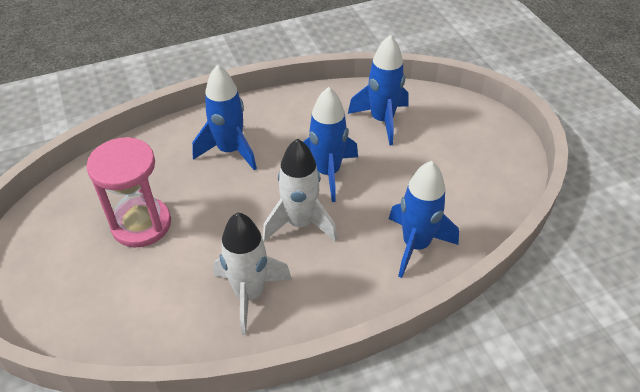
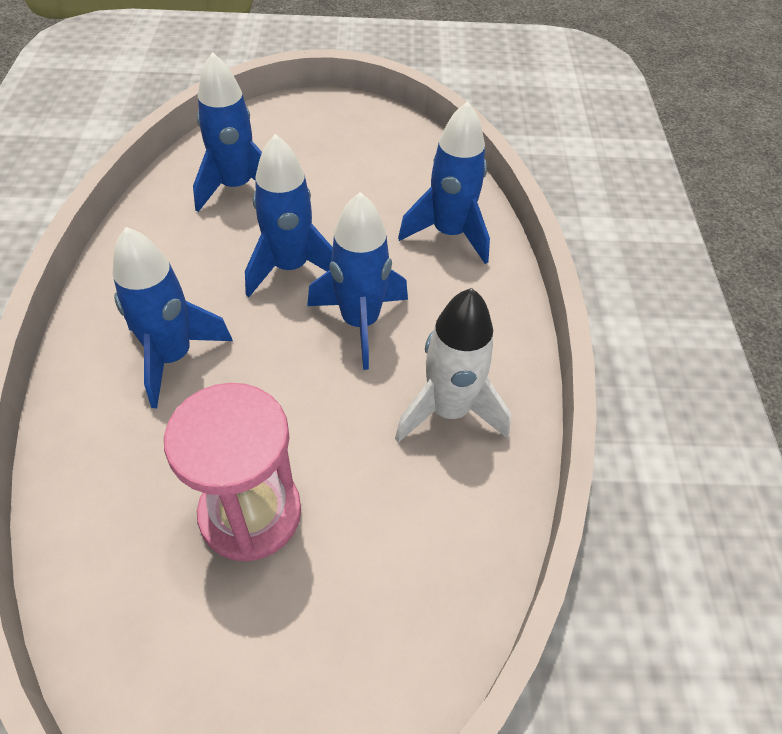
camera: 70 degrees left, 5 degrees up
white rocket [263,138,337,242] -> blue rocket [307,192,408,370]

